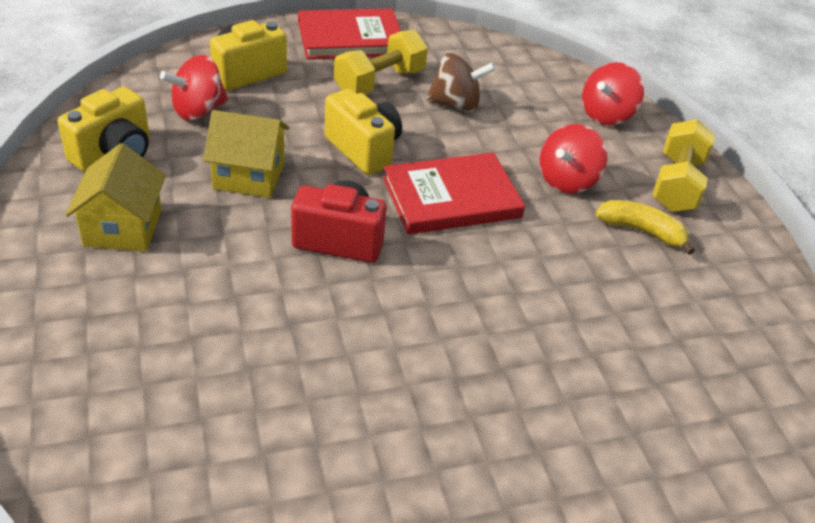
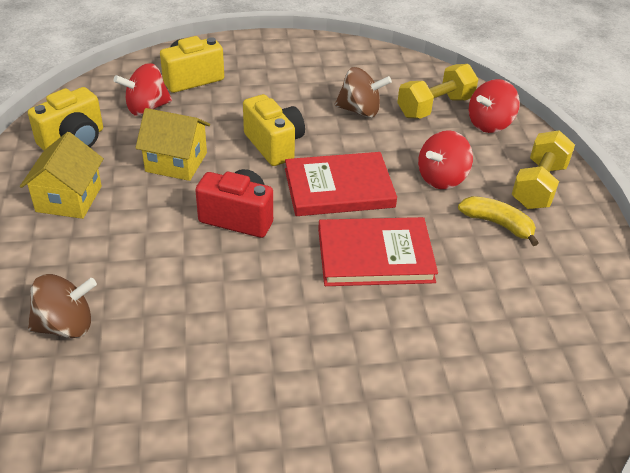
camera: 10 degrees right, 0 degrees up
red book [298,8,401,59] -> red book moved to [318,217,438,286]
yellow dumbbell [334,30,428,94] -> yellow dumbbell moved to [397,64,478,119]
none -> brown spinning top [28,274,97,338]

